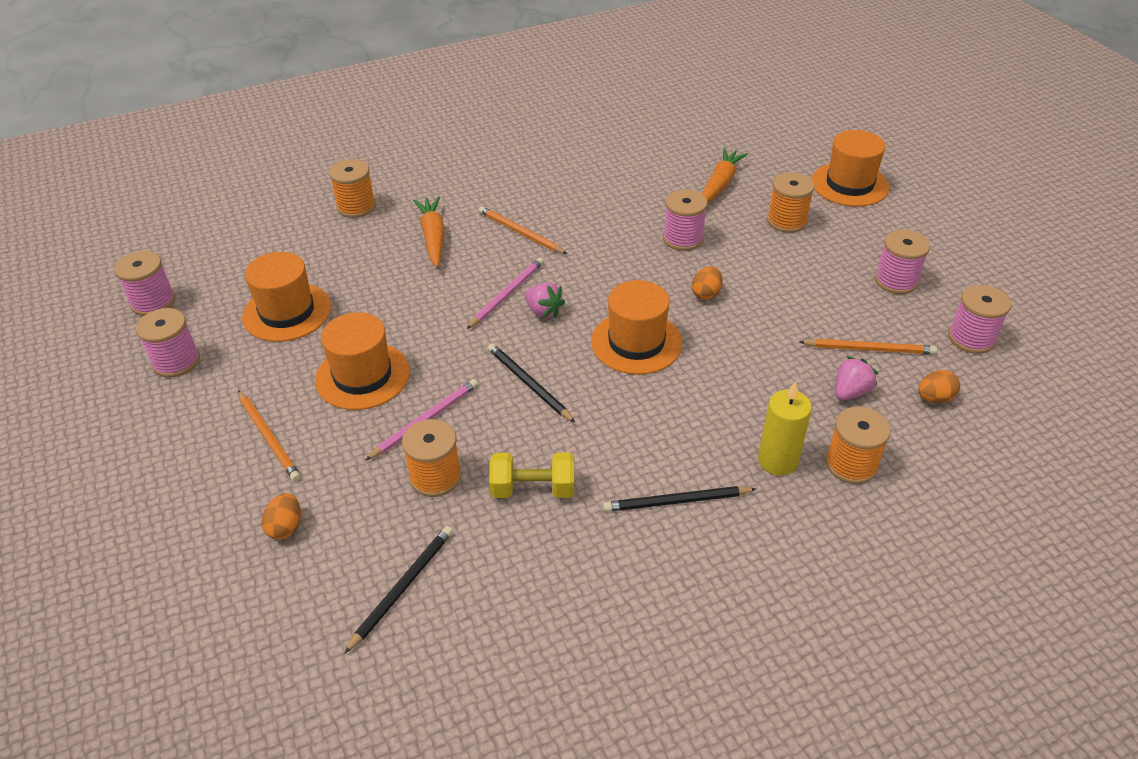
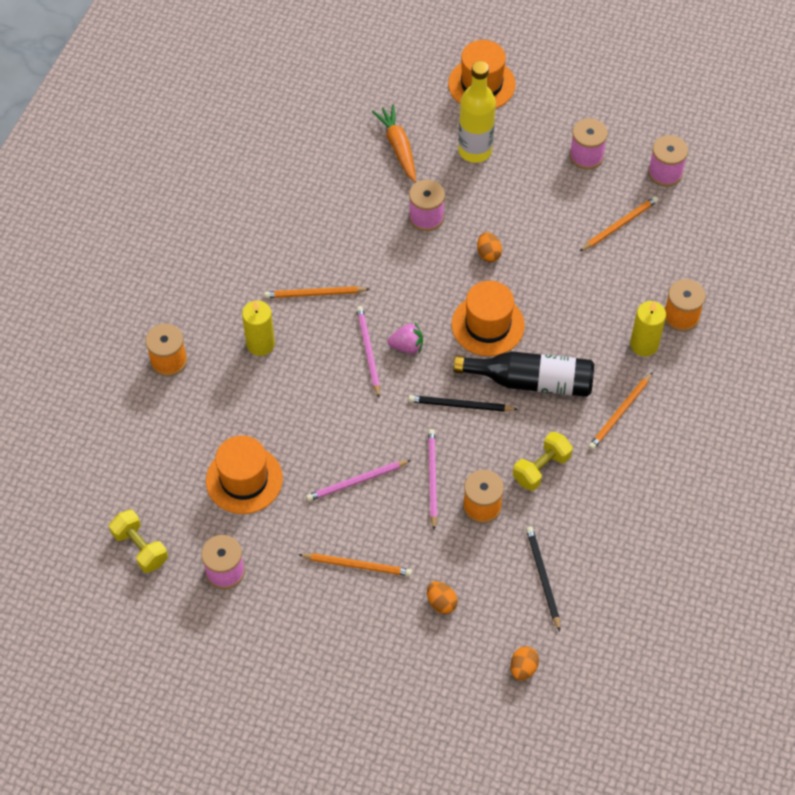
camera: 45 degrees left, 15 degrees up
pink spool [114,251,175,316] -> yellow dumbbell [109,510,168,573]
orange hat [315,312,410,410] -> pink pencil [306,460,411,501]
orange carrot [413,196,445,267] -> yellow candle [242,300,275,356]
black pencil [603,486,756,512] -> orange pencil [588,372,653,450]
orange spool [767,172,815,233] -> yellow bottle [458,61,496,163]
pink strawberry [835,356,879,401] -> none
orange egg [918,370,960,403] -> orange egg moved to [510,646,539,681]
none -> black bottle [453,351,594,397]

